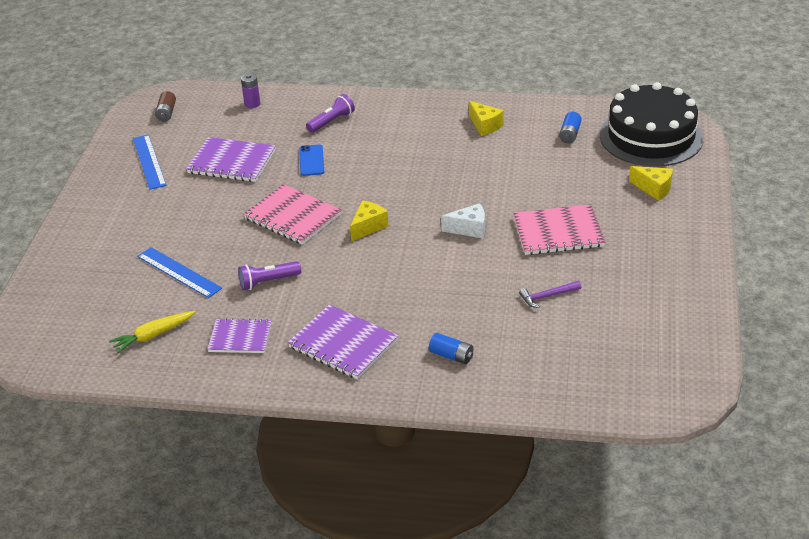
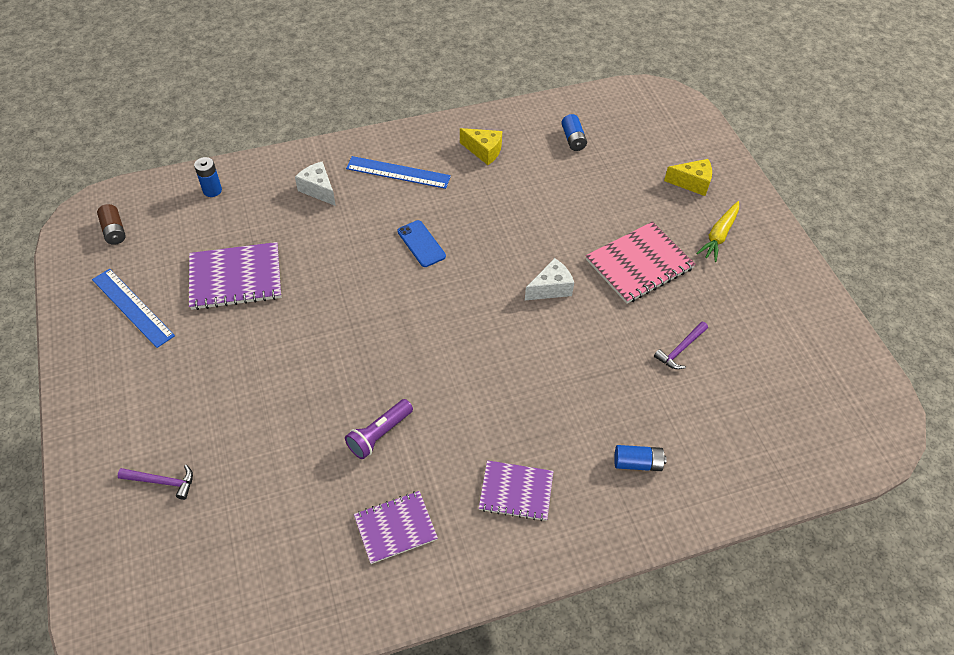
camera: 30 degrees left, 15 degrees up
yellow carrot [109,311,195,353] -> yellow carrot moved to [696,201,739,262]
blue ruler [137,247,222,298] -> blue ruler moved to [346,156,451,189]
purple battery [241,73,260,108] -> blue battery [194,157,222,197]
pink notebook [243,184,342,245] -> none
purple notebook [287,304,398,380] -> purple notebook [479,460,553,521], size x0.66
blue phone [299,144,324,176] -> blue phone moved to [397,220,446,267]
purple flashlight [306,94,355,133] -> white cheese [295,161,336,206]
yellow cheese [350,200,389,242] -> none
black cake [600,82,704,167] -> none
none -> purple hammer [118,465,193,500]

